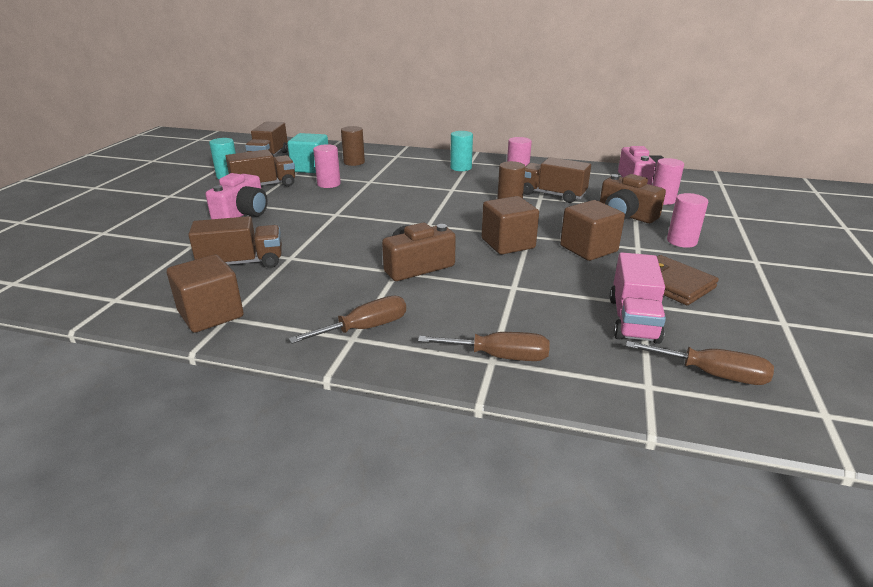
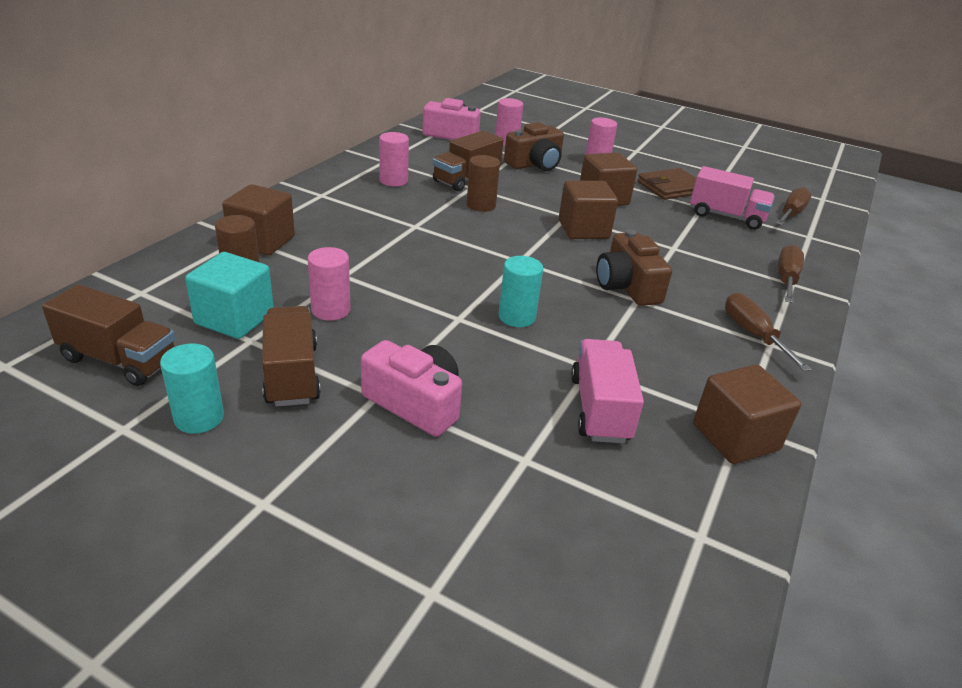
camera: 80 degrees left, 5 degrees up
brown truck [188,216,282,268] -> pink truck [571,339,644,443]
turquoise cylinder [450,131,473,171] -> turquoise cylinder moved to [499,256,543,327]
none -> brown cube [222,184,295,256]

